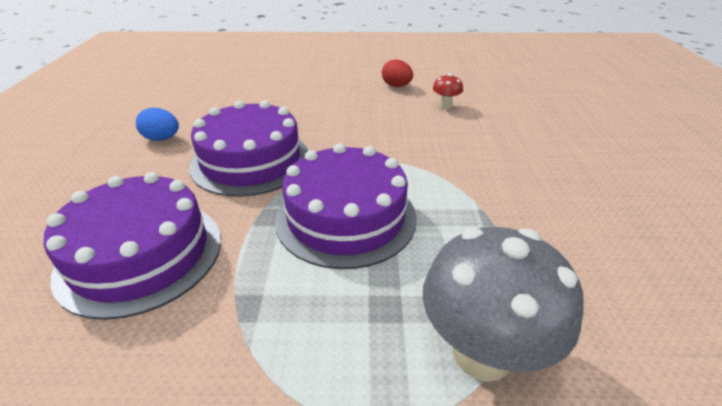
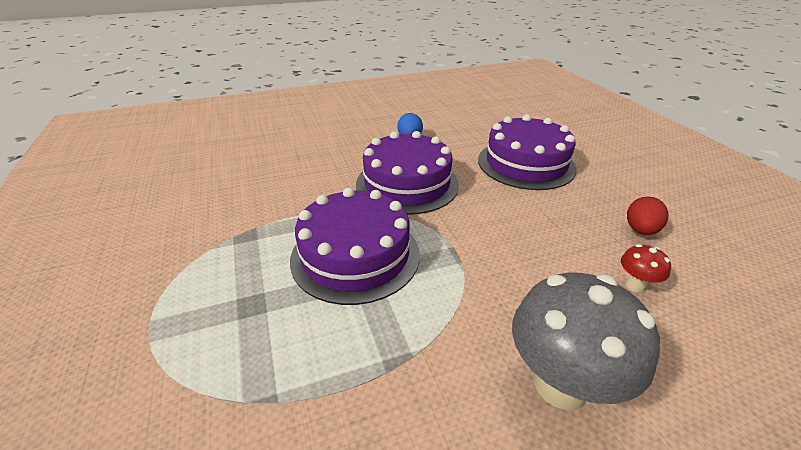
camera: 70 degrees right, 0 degrees up
purple cake [44,172,221,320] -> purple cake moved to [478,114,576,190]
grey mushroom [423,227,584,382] -> grey mushroom moved to [512,273,660,410]

